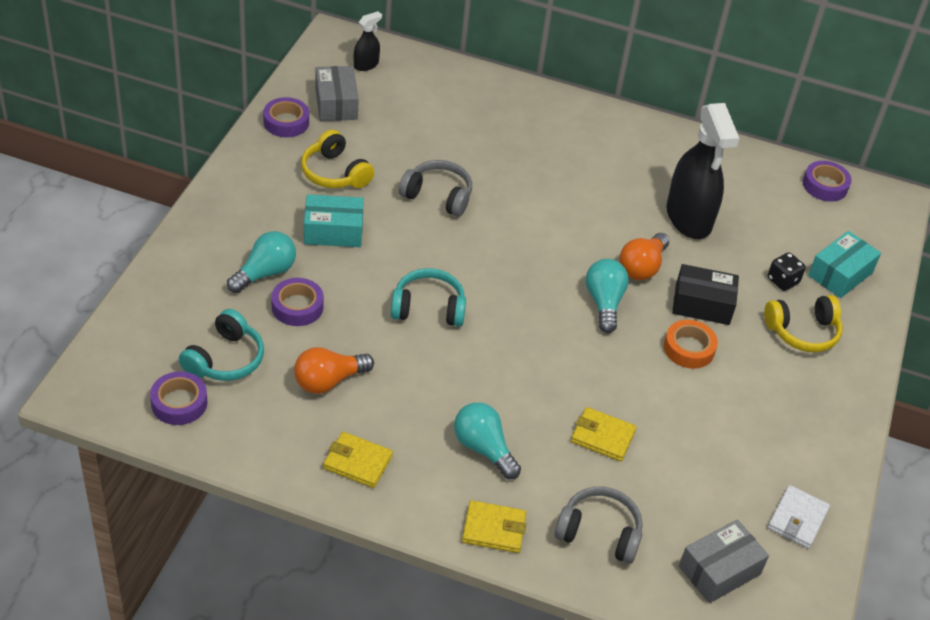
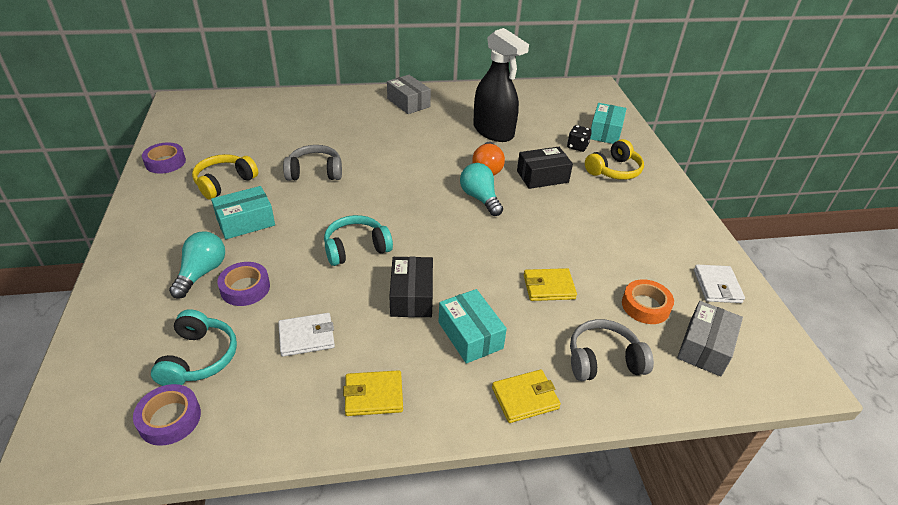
camera: 25 degrees left, 5 degrees down
orange light bulb [294,347,374,394] -> white wallet [278,313,335,357]
yellow headphones [301,130,374,188] -> yellow headphones turned 105 degrees clockwise [192,154,258,200]
grey box [315,66,359,121] -> grey box moved to [387,75,431,114]
black spray bottle [354,11,382,71] -> none
turquoise light bulb [454,402,521,479] -> turquoise box [438,289,507,364]
orange tape [664,320,718,369] -> orange tape moved to [622,279,674,324]
purple tape [803,161,852,202] -> none
none -> black box [389,257,433,317]

